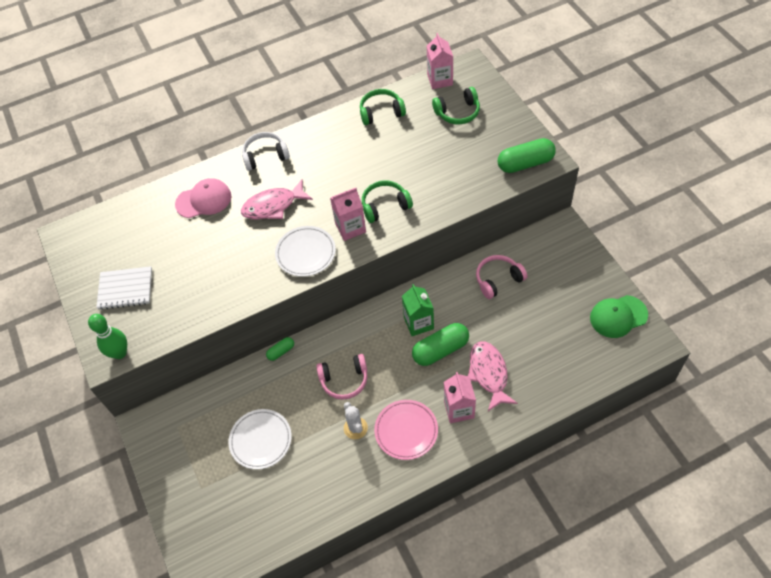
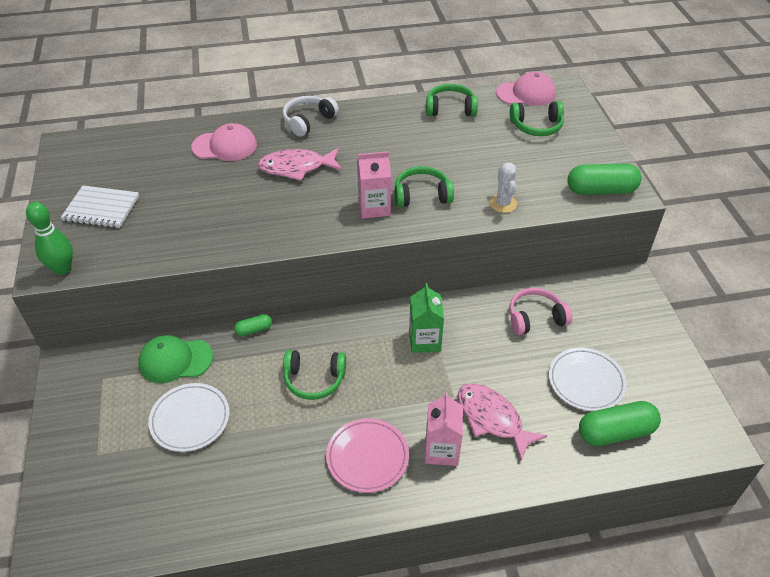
camera: 10 degrees right, 10 degrees down
white headphones [242,132,290,171] -> white headphones turned 45 degrees counterclockwise [283,96,339,137]
white plate [275,226,336,277] -> white plate moved to [549,348,627,411]
pink headphones [316,354,367,400] -> green headphones [283,350,346,400]
white cactus [344,402,368,439] -> white cactus moved to [490,162,517,213]
green capsule [412,323,469,366] -> green capsule moved to [579,401,661,446]
pink carton [427,33,453,89] -> pink cap [496,72,556,106]
pink fish [468,341,518,411] -> pink fish turned 45 degrees counterclockwise [458,384,547,460]
green cap [590,295,648,338] -> green cap moved to [138,335,213,383]

